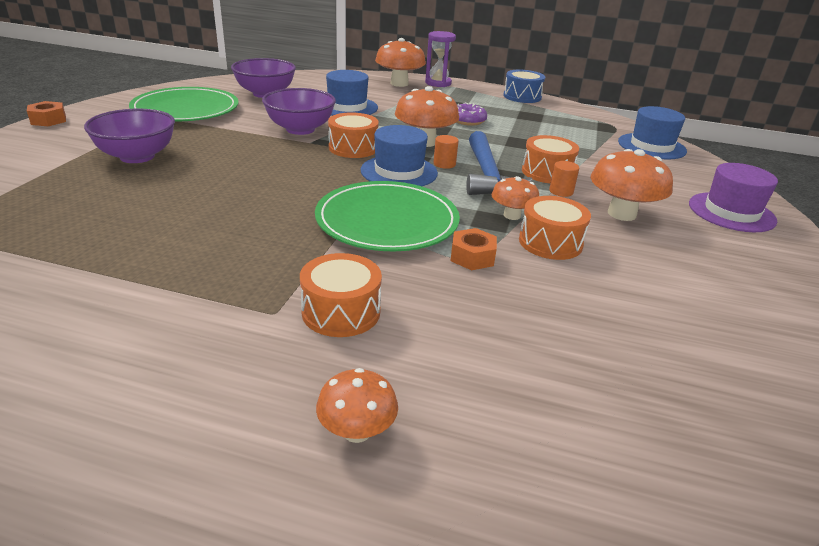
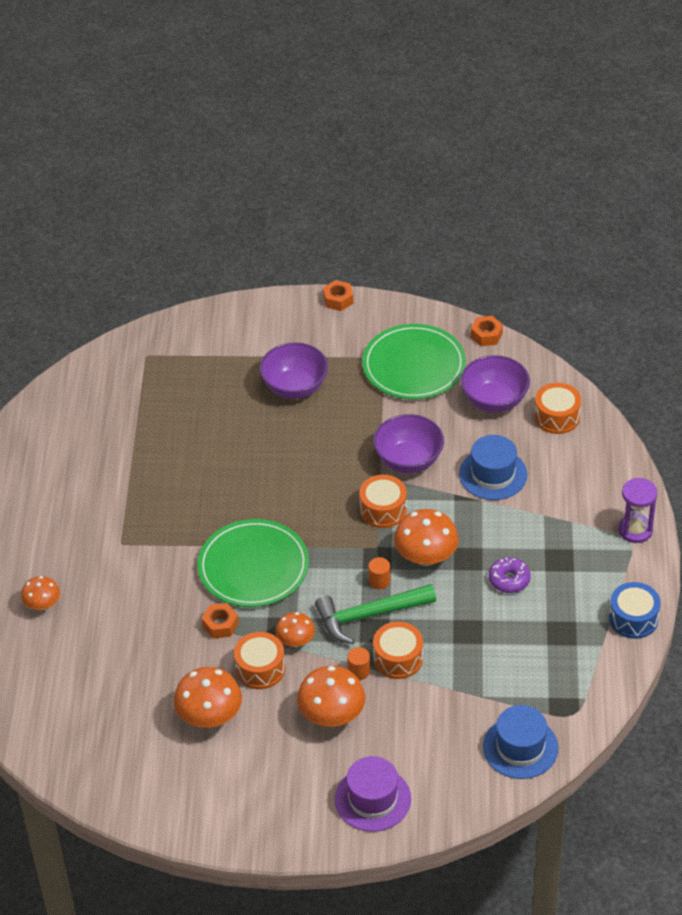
camera: 80 degrees right, 15 degrees up
orange drum [300,253,382,337] -> orange drum moved to [534,383,581,434]
blue hat [361,125,438,186] -> none
orange mushroom [375,38,426,87] -> orange mushroom moved to [174,667,242,728]
blue hammer [466,131,533,195] -> green hammer [315,584,436,644]
none -> orange nut [471,316,503,346]

